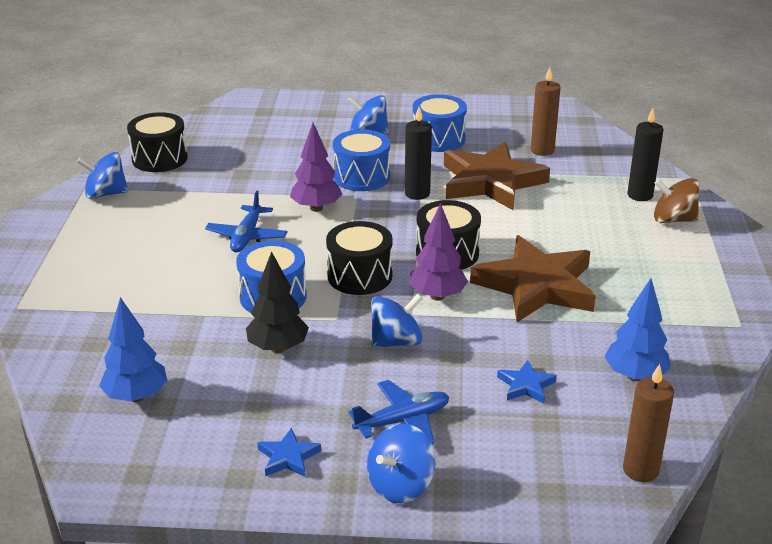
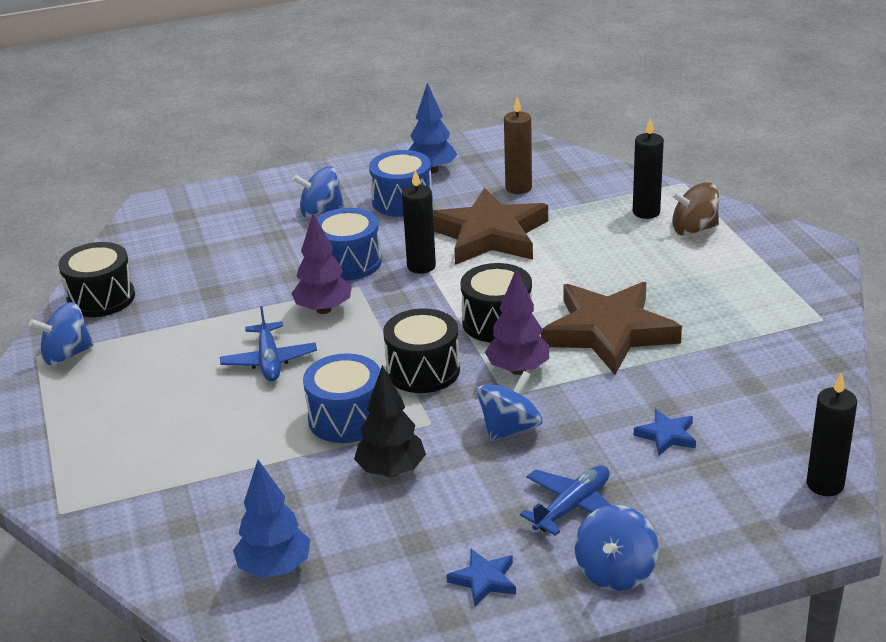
camera: 20 degrees left, 0 degrees up
blue tree [605,278,671,381] -> blue tree moved to [409,83,458,173]
brown candle [623,364,674,482] -> black candle [807,373,857,496]

